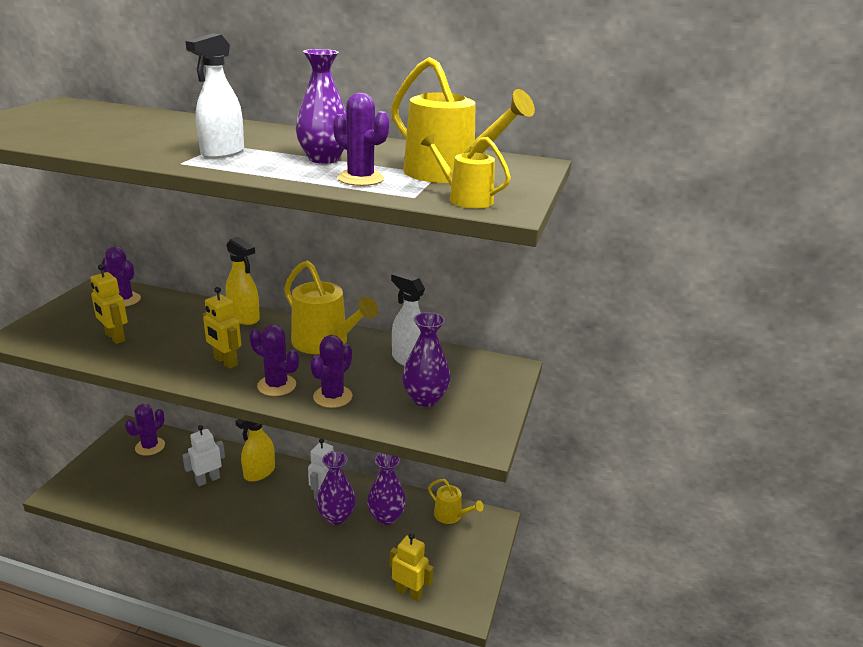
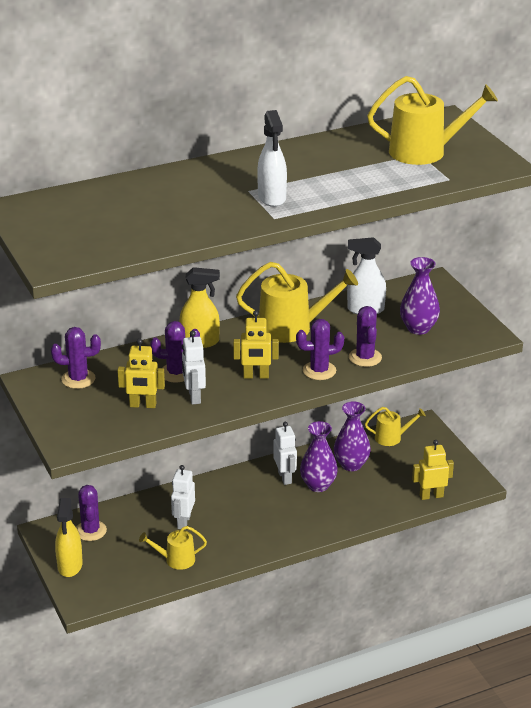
camera: 40 degrees left, 5 degrees up
yellow spray bottle [236,419,275,481] -> yellow spray bottle moved to [55,498,83,577]
purple vase [296,49,346,164] -> none
purple cactus [333,93,389,186] -> purple cactus moved to [150,321,200,383]
yellow watering can [421,134,511,208] -> yellow watering can moved to [139,526,207,570]
none -> white robot [182,331,206,405]

